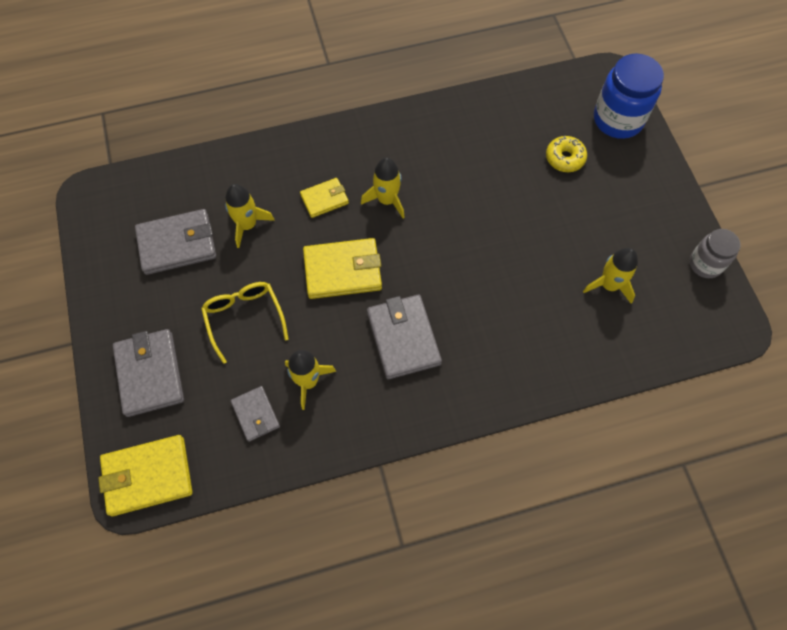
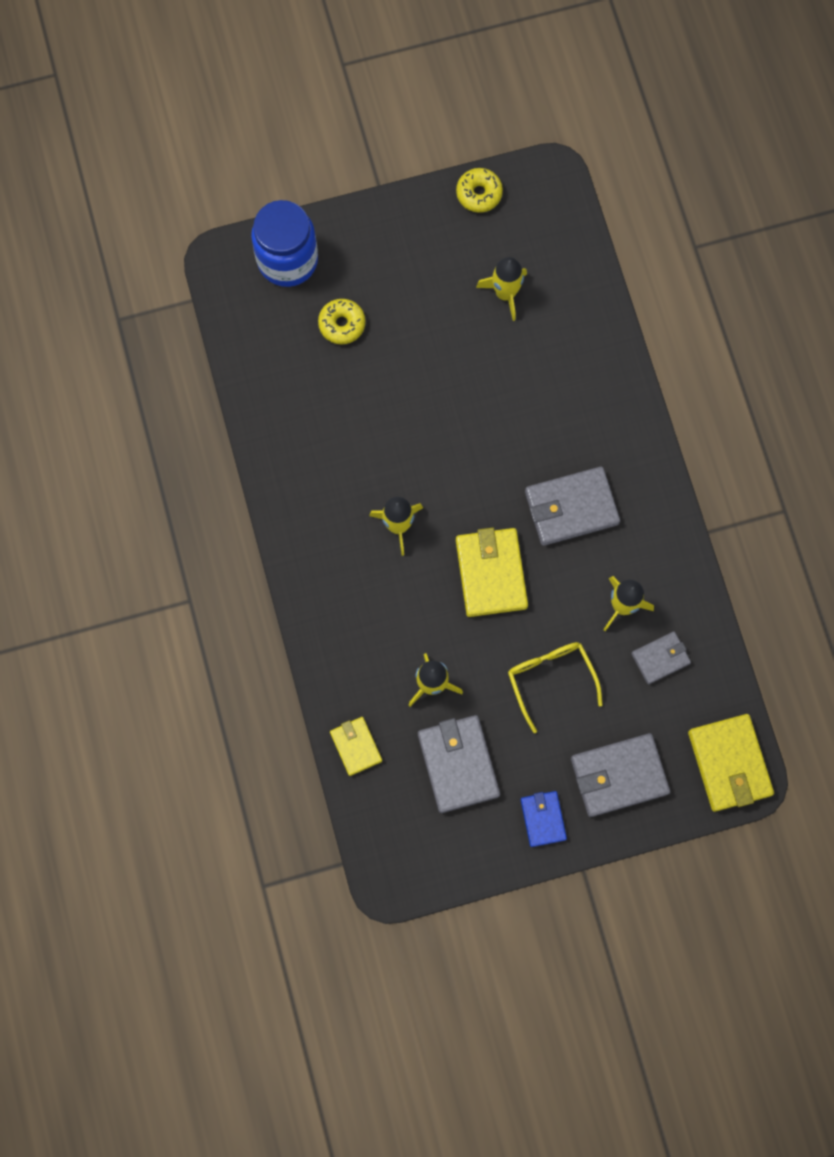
camera: 90 degrees left, 10 degrees up
yellow glasses [201,282,289,364] -> yellow glasses turned 90 degrees clockwise [508,642,603,733]
yellow wallet [300,178,349,218] -> yellow wallet moved to [330,717,382,776]
grey jar [689,229,740,278] -> yellow donut [456,168,503,213]
none -> blue wallet [521,791,567,847]

